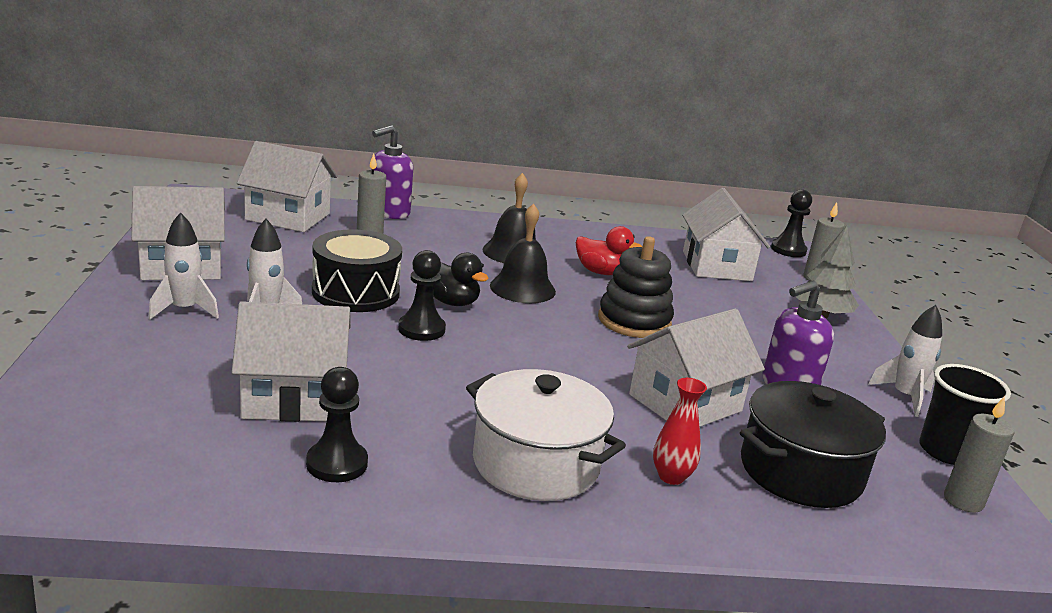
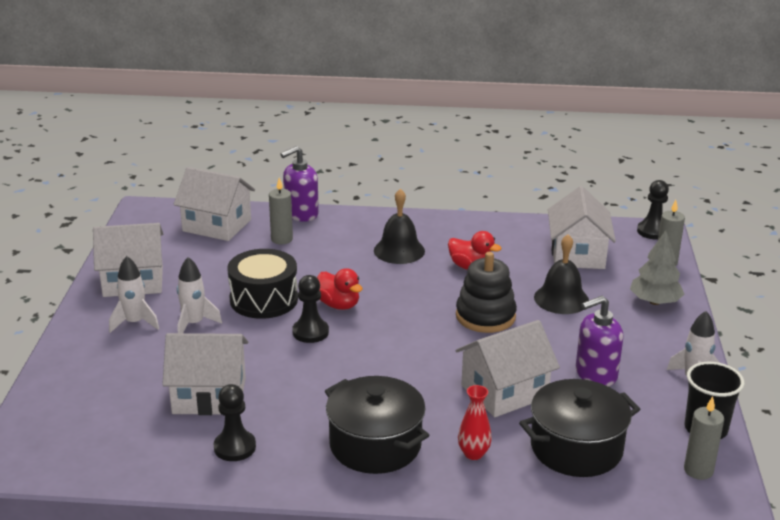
camera: 10 degrees right, 5 degrees up
black duck [433,253,489,306] -> red duck [317,268,363,310]
white pot [466,369,626,501] -> black pot [325,376,429,474]
black bell [490,203,556,303] -> black bell moved to [534,234,589,314]

